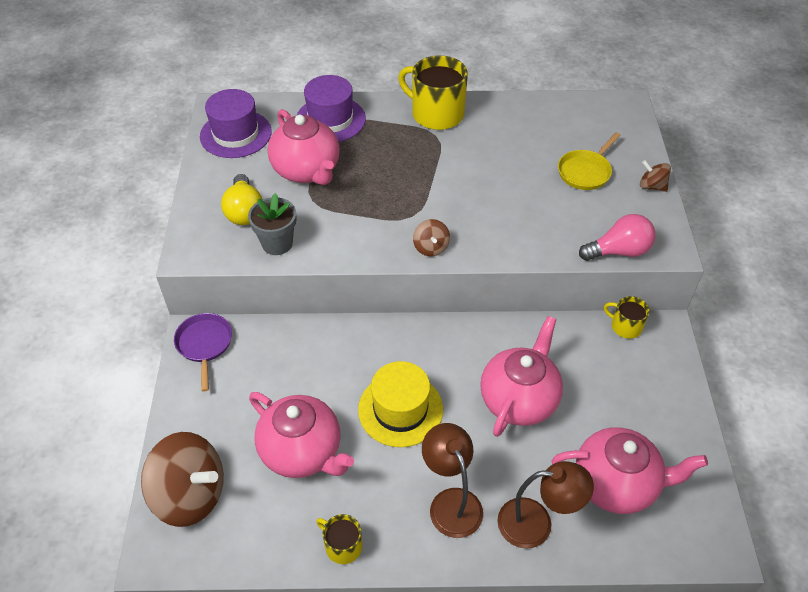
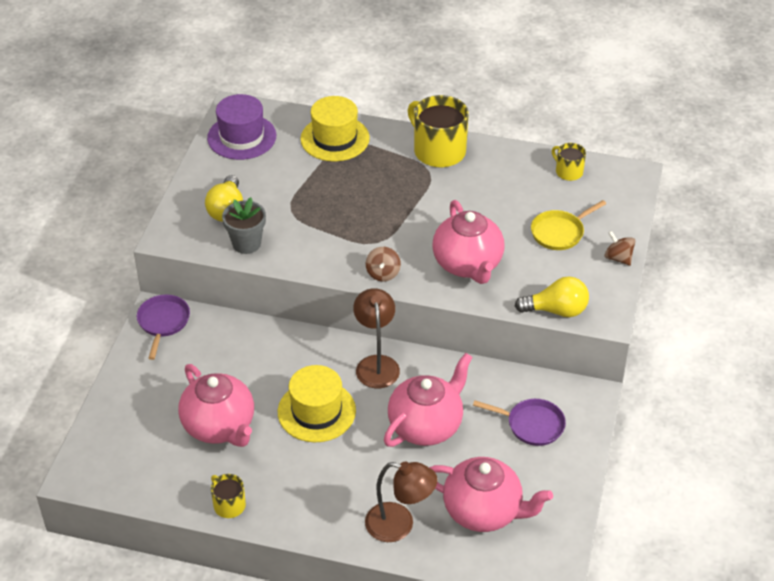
camera: 15 degrees right, 5 degrees down
brown spinning top [141,432,224,527] -> none
pink teapot [268,109,340,185] -> pink teapot moved to [432,200,504,284]
purple hat [297,75,366,142] -> yellow hat [300,96,370,162]
brown lamp [422,423,483,538] -> brown lamp moved to [353,288,400,388]
pink light bulb [579,214,655,261] -> yellow light bulb [515,276,589,317]
yellow mug [604,296,650,339] -> yellow mug moved to [552,143,586,181]
none -> purple pan [473,399,566,446]

